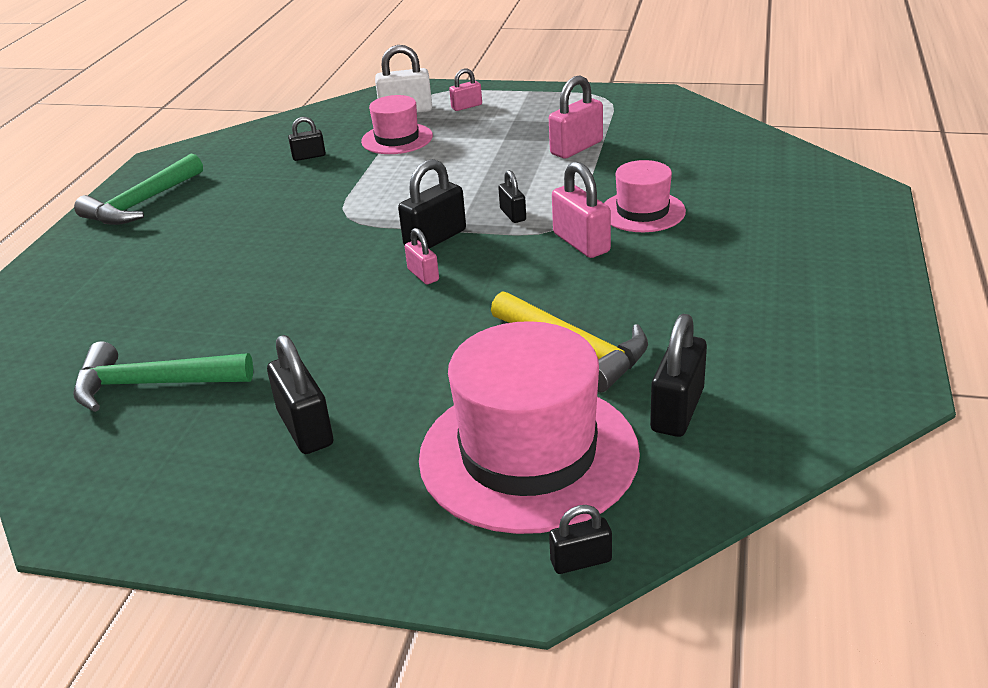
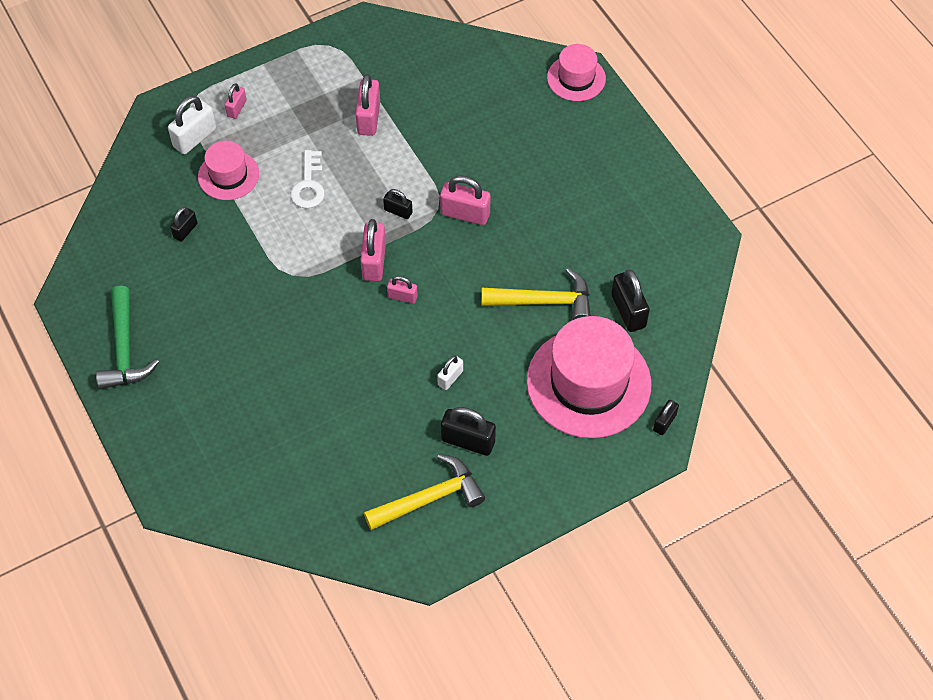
camera: 45 degrees left, 25 degrees up
green hammer [73,341,253,412] -> none
black padlock [398,159,466,249] -> pink padlock [360,219,386,281]
pink hat [604,160,686,232] -> pink hat moved to [547,44,606,101]
none -> white key [290,150,325,208]
none -> yellow hammer [364,454,485,530]
none -> white padlock [437,355,463,390]

